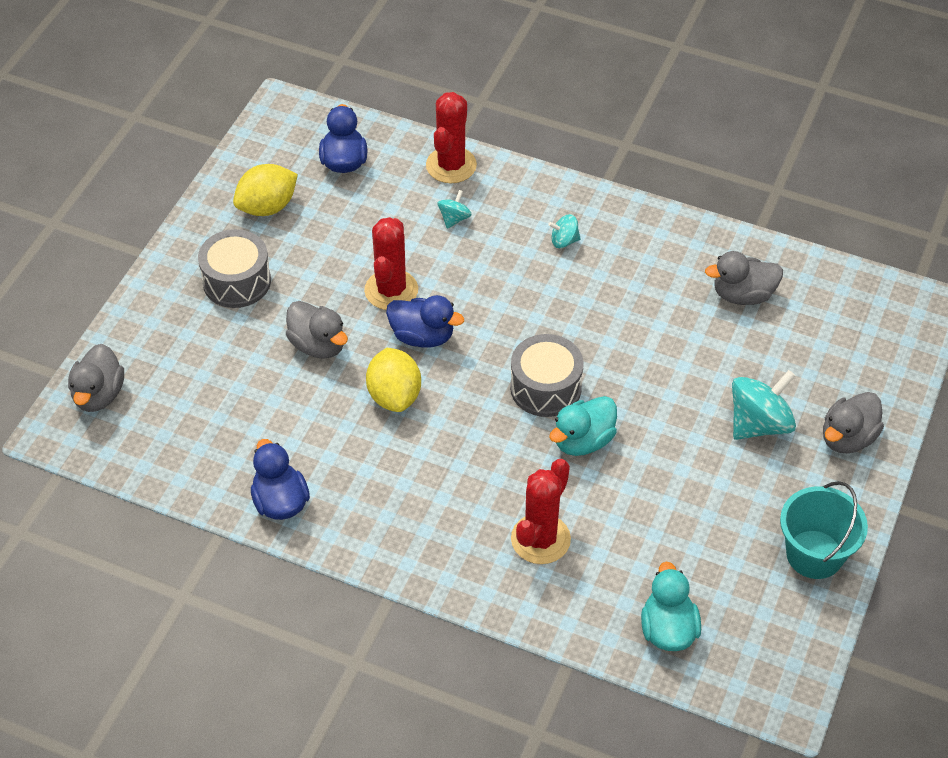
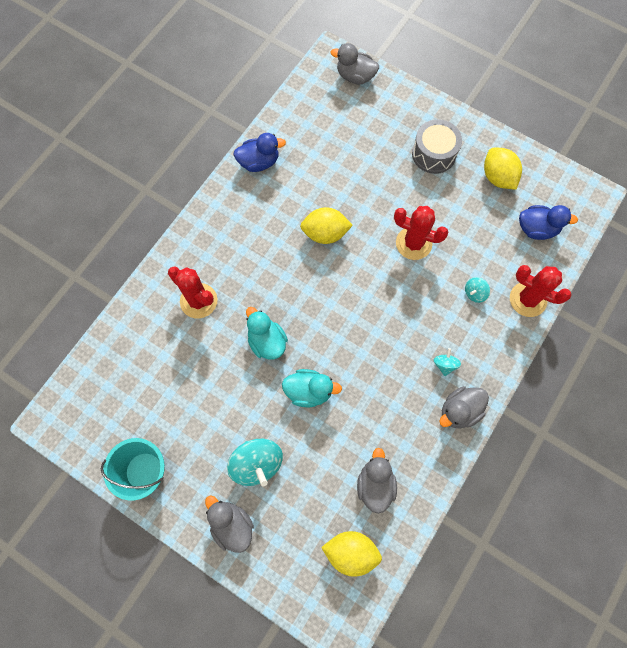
camera: 100 degrees right, 20 degrees up
grey duck [286,301,348,359] -> grey duck moved to [439,386,489,428]
blue duck [386,295,464,348] -> none
turquoise spinning top [438,190,472,229] -> turquoise spinning top turned 105 degrees clockwise [465,277,490,303]
grey drum [510,334,584,417] -> none
turquoise duck [641,562,701,651] -> turquoise duck moved to [282,369,342,407]
none -> yellow lemon [321,531,382,577]

